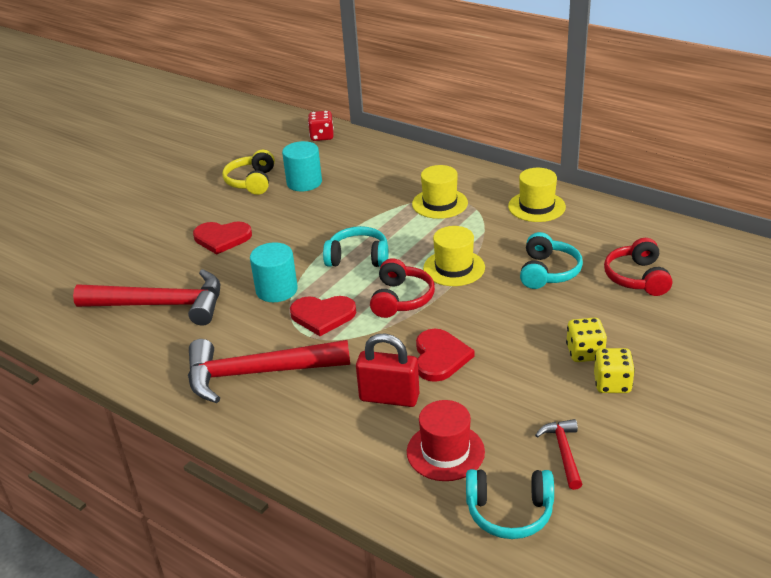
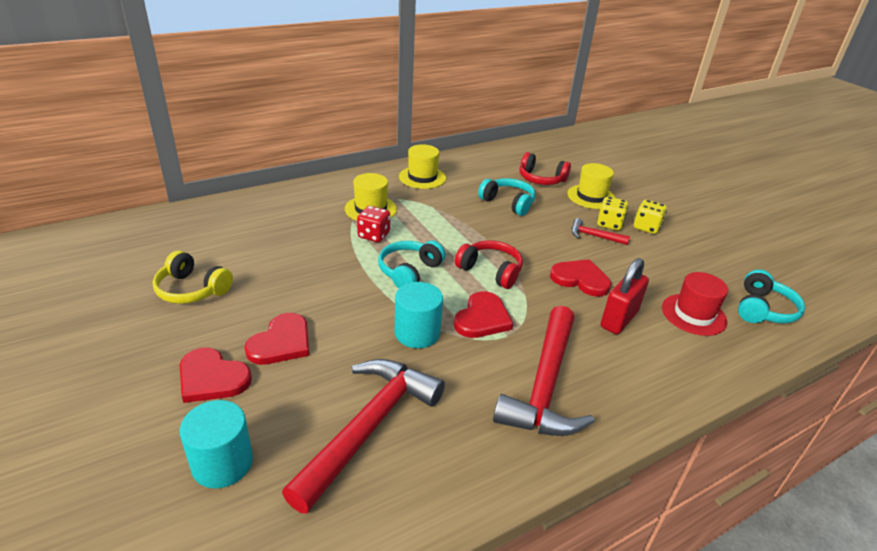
camera: 70 degrees left, 0 degrees up
turquoise cylinder [282,141,322,191] -> turquoise cylinder moved to [180,400,253,489]
red dice [308,111,334,141] -> red dice moved to [357,206,390,242]
yellow hat [423,226,485,286] -> yellow hat moved to [567,163,616,209]
red hammer [535,419,582,490] -> red hammer moved to [571,218,630,245]
none -> red heart [180,347,252,403]

